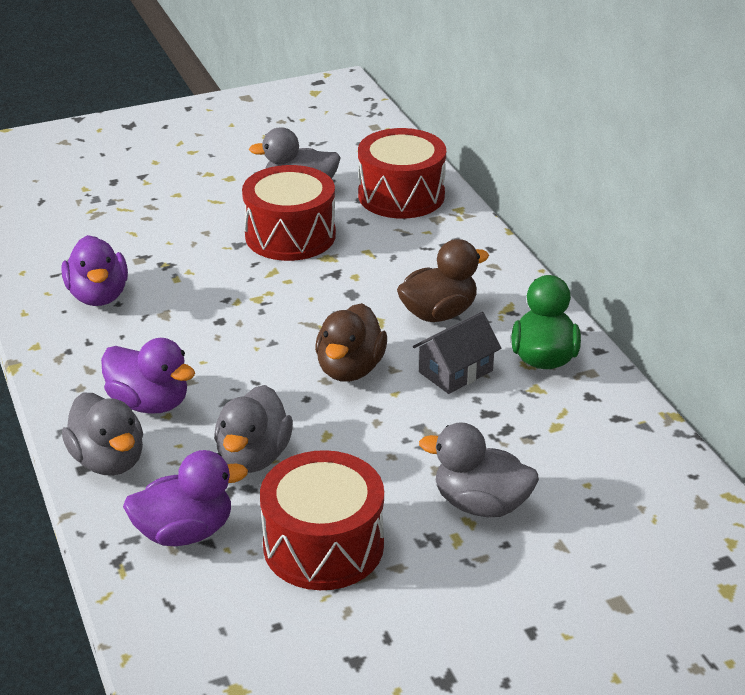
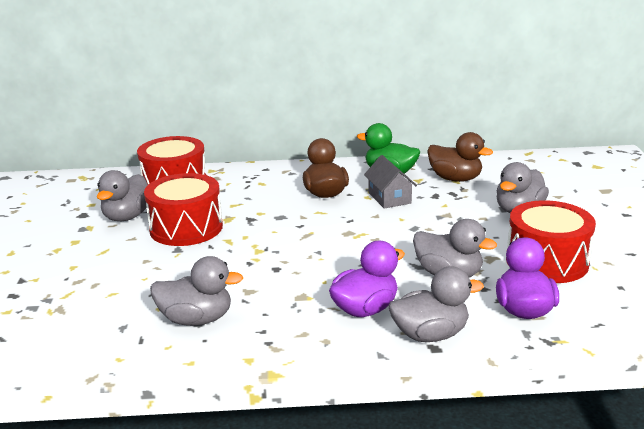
camera: 70 degrees left, 10 degrees down
purple duck [62,235,128,306] -> grey duck [150,256,243,326]
brown duck [315,303,387,382] -> brown duck moved to [427,132,493,182]

